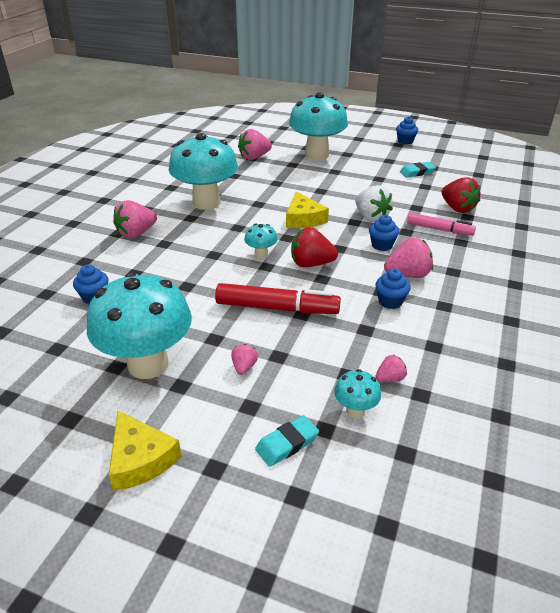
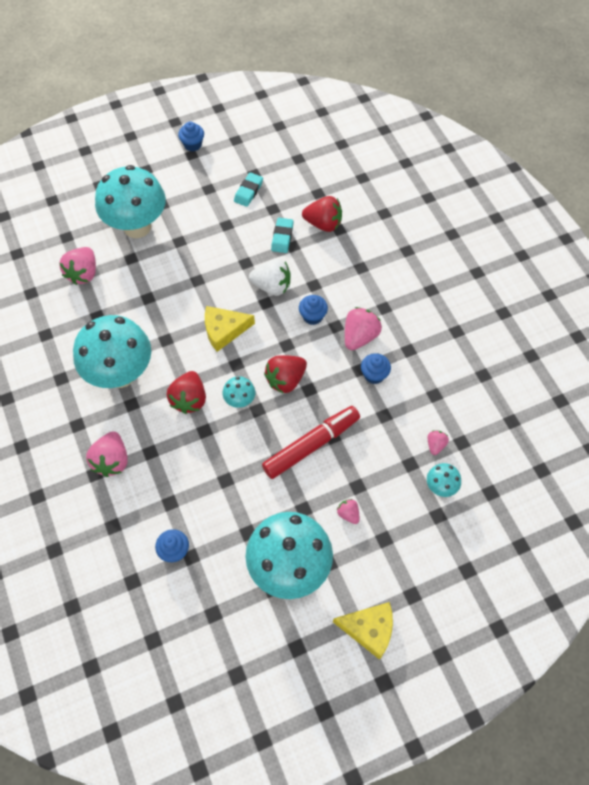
camera: 45 degrees left, 25 degrees up
turquoise eraser [255,415,319,467] -> turquoise eraser moved to [271,218,294,253]
yellow cheese [286,192,329,228] -> yellow cheese turned 135 degrees clockwise [205,306,255,352]
pink marker [407,213,476,236] -> none
none -> red strawberry [167,371,206,414]

